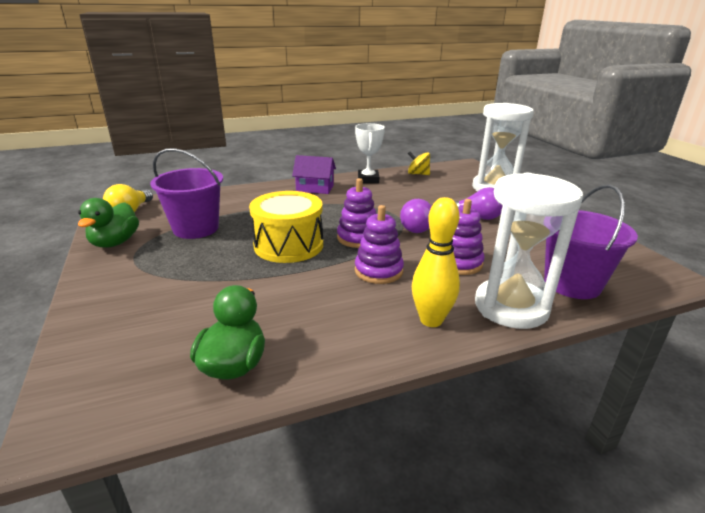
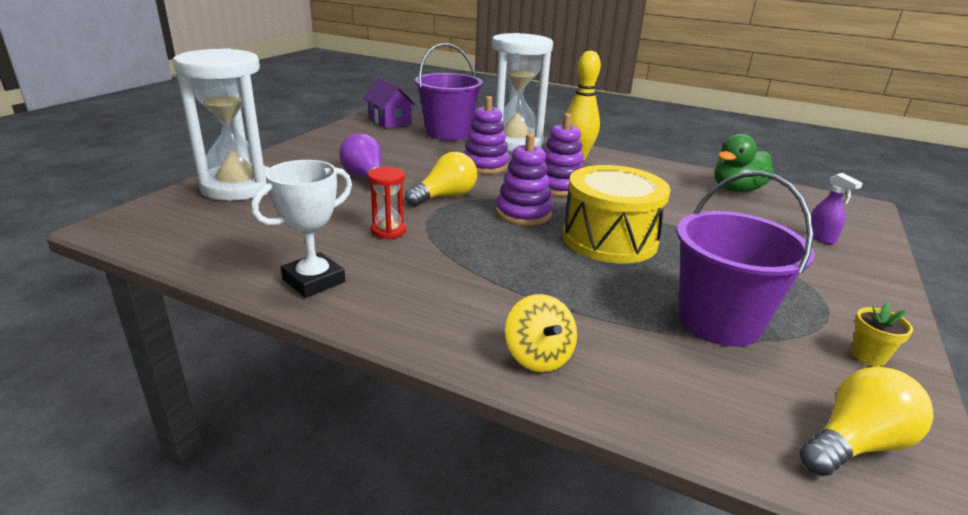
camera: 135 degrees left, 0 degrees up
green duck [78,198,139,247] -> yellow flower pot [851,302,913,367]
purple house [292,155,336,194] -> purple house moved to [363,78,416,128]
purple light bulb [400,199,432,233] -> yellow light bulb [405,152,477,206]
yellow spinning top [408,152,430,175] -> yellow spinning top moved to [505,294,577,372]
none -> red hourglass [368,167,406,239]
none -> purple spray bottle [806,173,863,244]

